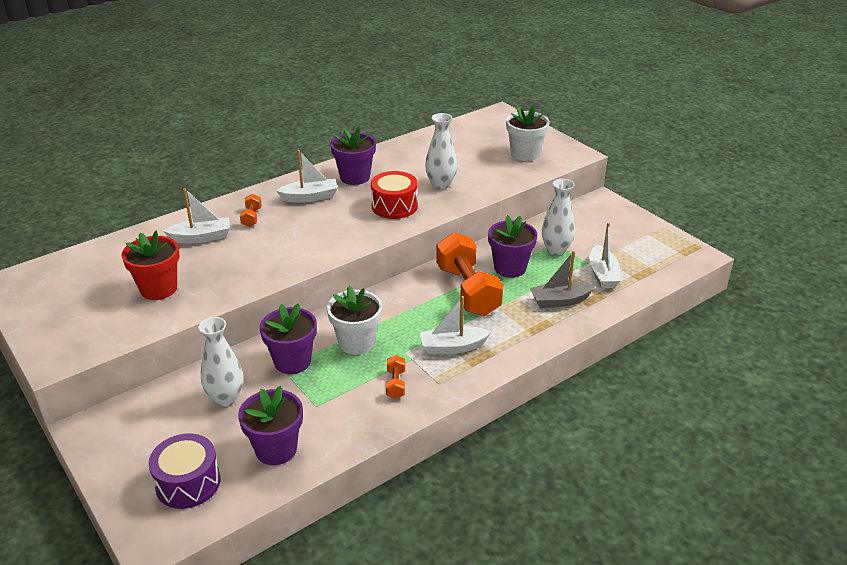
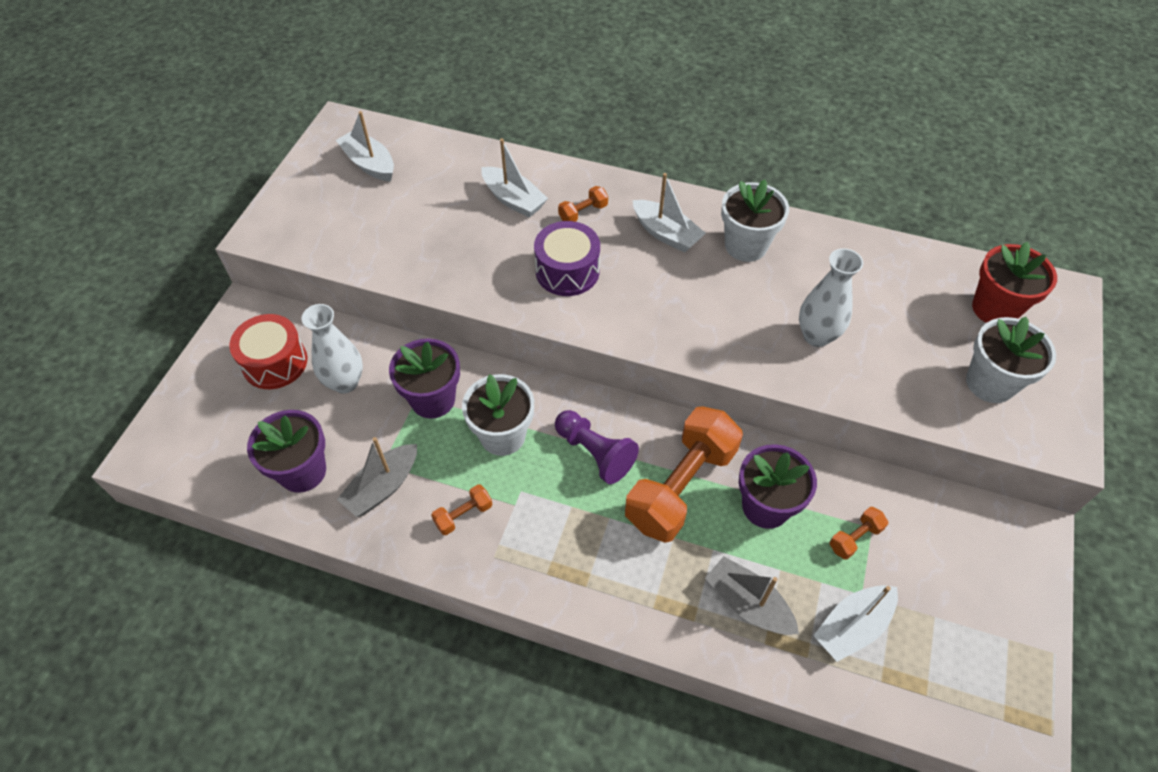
camera: 55 degrees right, 20 degrees up
red flower pot [121,231,179,300] -> red flower pot moved to [972,242,1057,323]
purple drum [148,434,221,509] -> purple drum moved to [534,221,600,296]
purple flower pot [330,126,376,185] -> white flower pot [721,179,789,262]
red drum [371,171,418,219] -> red drum moved to [229,314,307,389]
white boat [420,296,491,354] -> white boat moved to [336,111,394,182]
white vase [542,179,575,255] -> orange dumbbell [829,507,888,560]
none -> grey boat [337,437,417,517]
none -> purple pawn [555,410,639,484]

